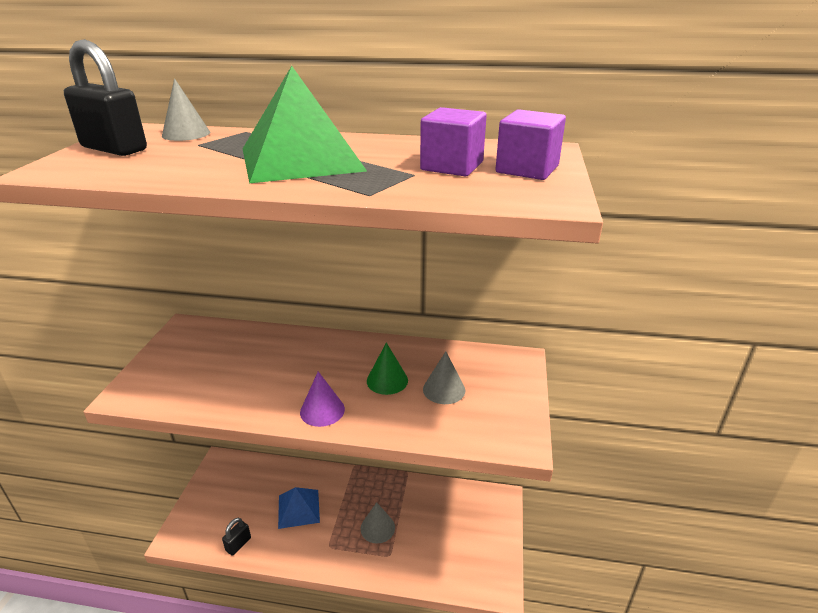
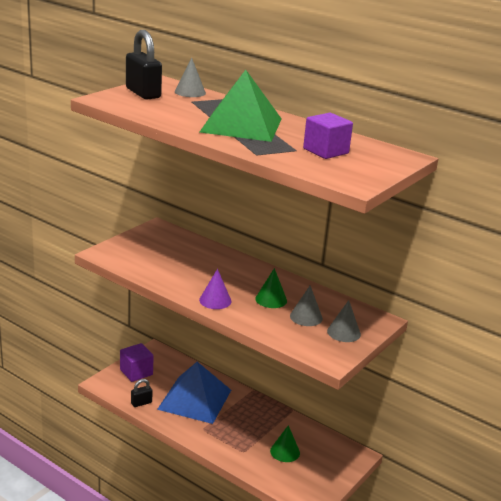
camera: 25 degrees right, 5 degrees down
blue pyramid [278,487,320,529] -> blue pyramid [157,362,231,424], size x1.74
grey cone [361,502,395,544] -> grey cone moved to [327,300,361,342]
purple cube [495,109,566,180] -> purple cube moved to [120,343,154,382]
none -> green cone [270,425,300,462]

